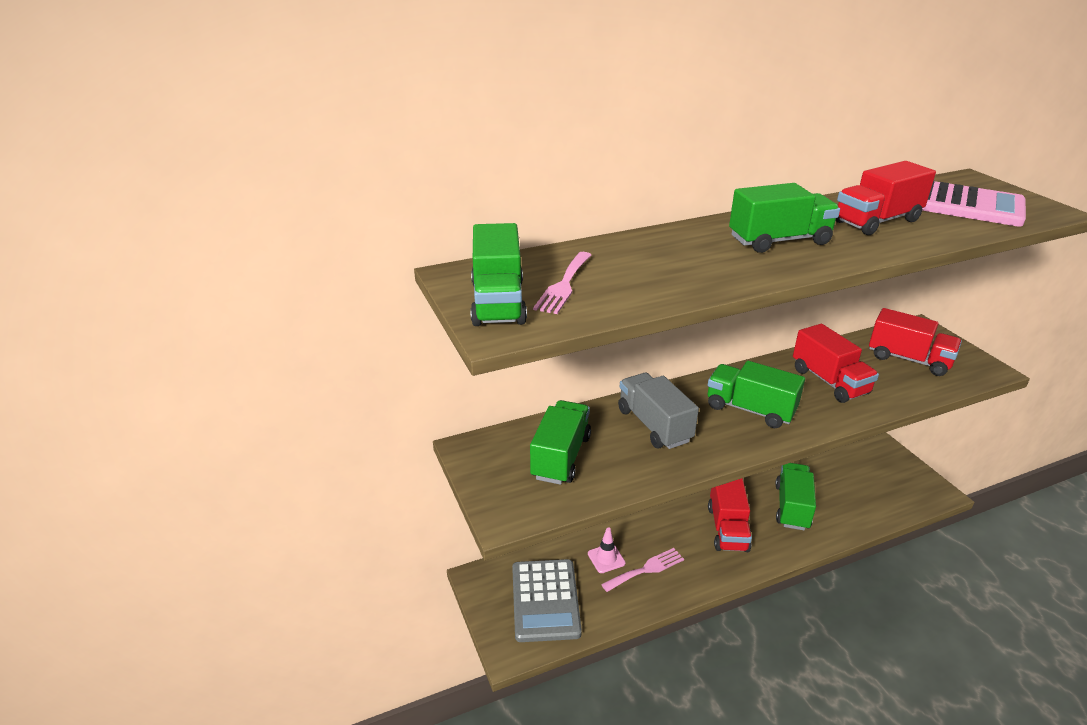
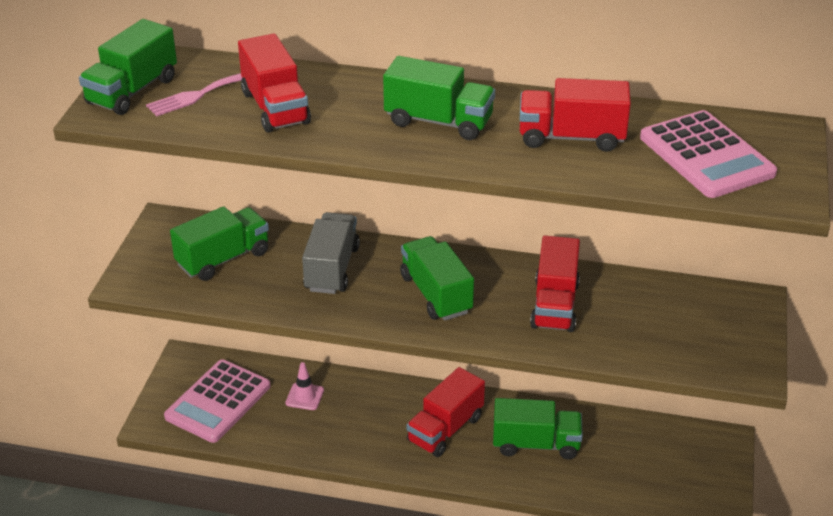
camera: 35 degrees right, 5 degrees up
grey calculator [512,559,582,642] -> pink calculator [164,359,270,443]
pink fork [601,548,684,592] -> none
green truck [775,463,816,530] -> green truck turned 45 degrees clockwise [493,398,583,459]
red truck [869,308,962,376] -> red truck moved to [238,33,311,133]

